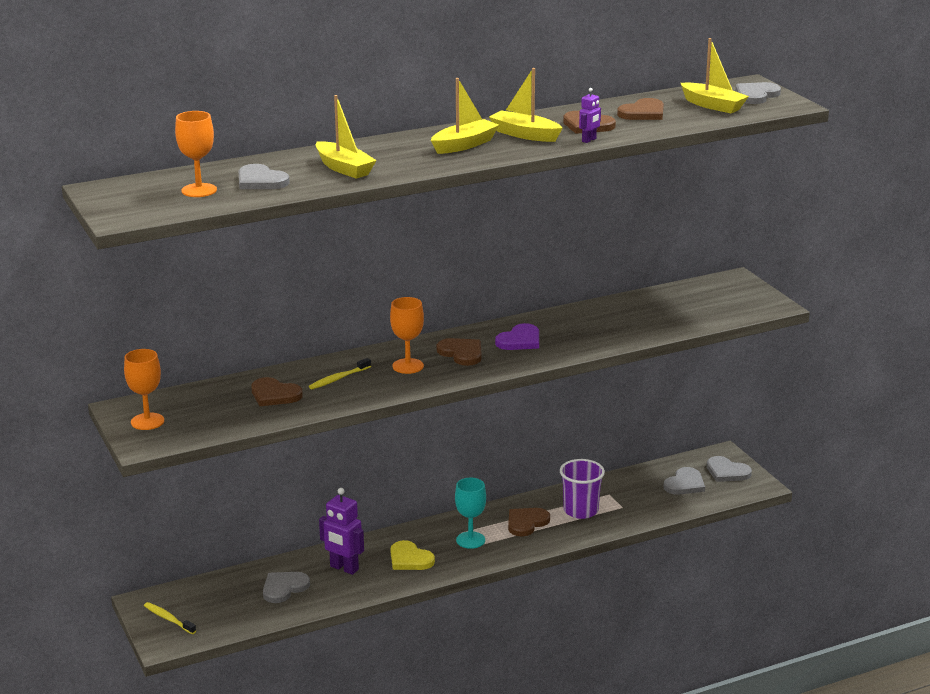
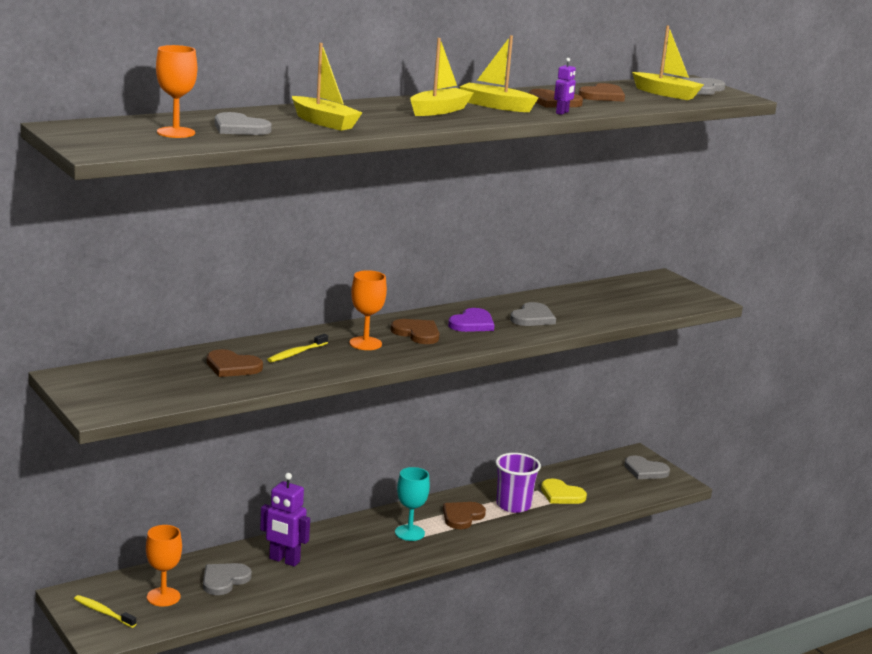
camera: 10 degrees left, 5 degrees down
orange goblet [124,349,164,430] -> orange goblet moved to [146,525,182,607]
yellow heart [390,540,435,570] -> yellow heart moved to [541,478,587,504]
grey heart [664,467,705,495] -> grey heart moved to [510,302,556,326]

